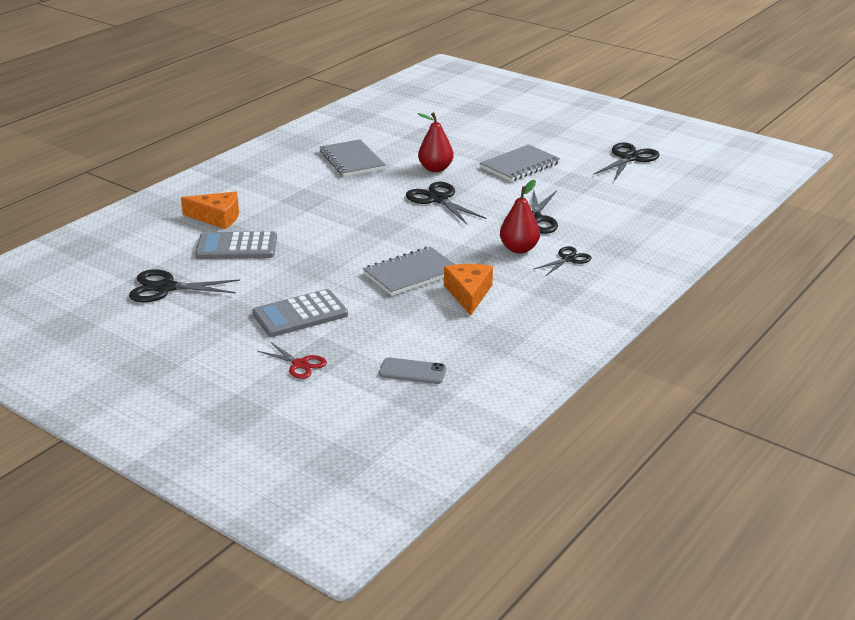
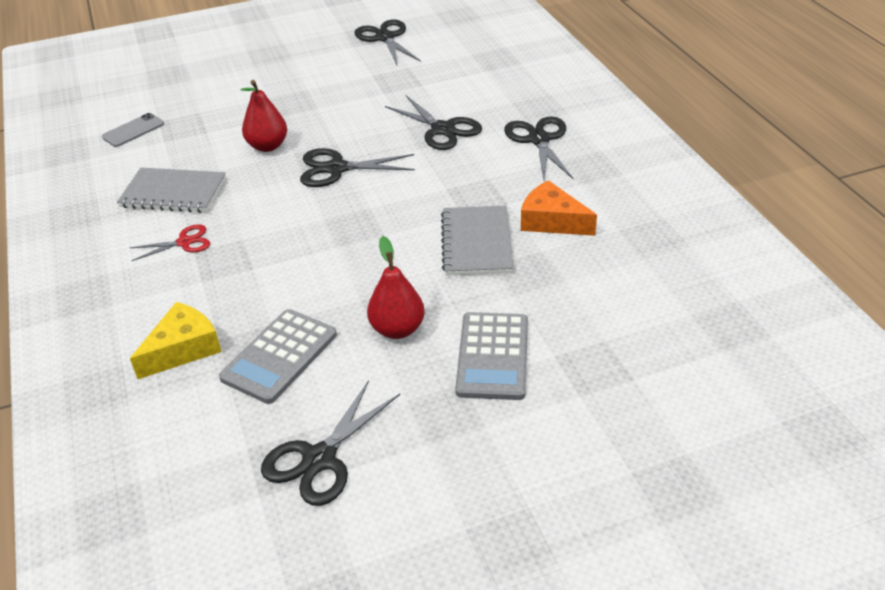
camera: 55 degrees left, 10 degrees up
orange cheese [181,192,239,229] -> yellow cheese [130,302,222,379]
red scissors [258,342,327,379] -> red scissors moved to [130,224,210,261]
grey phone [379,357,446,384] -> grey phone moved to [102,113,164,147]
grey notebook [480,144,560,181] -> none
red pear [500,180,540,254] -> red pear moved to [367,236,425,339]
black scissors [534,246,592,276] -> black scissors [504,116,574,180], size x1.61

